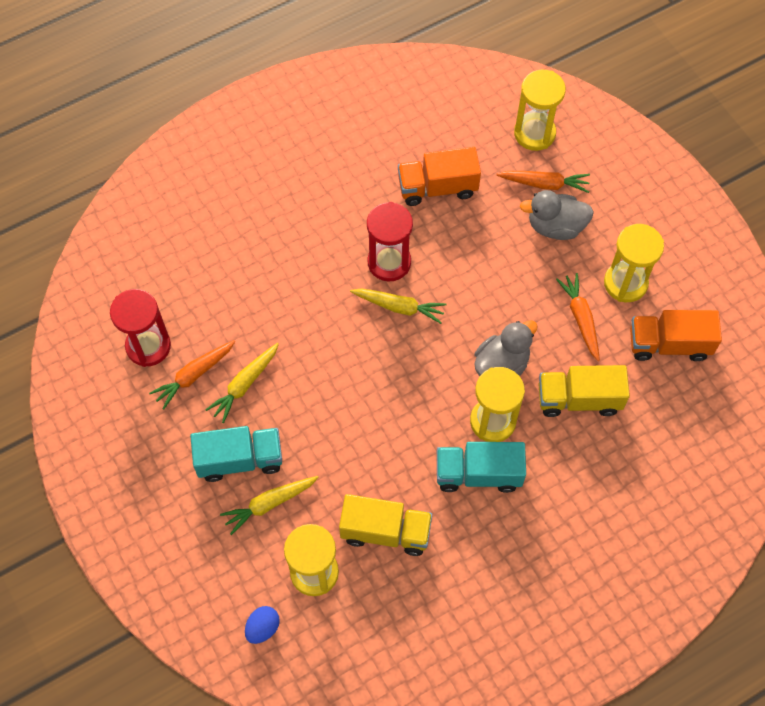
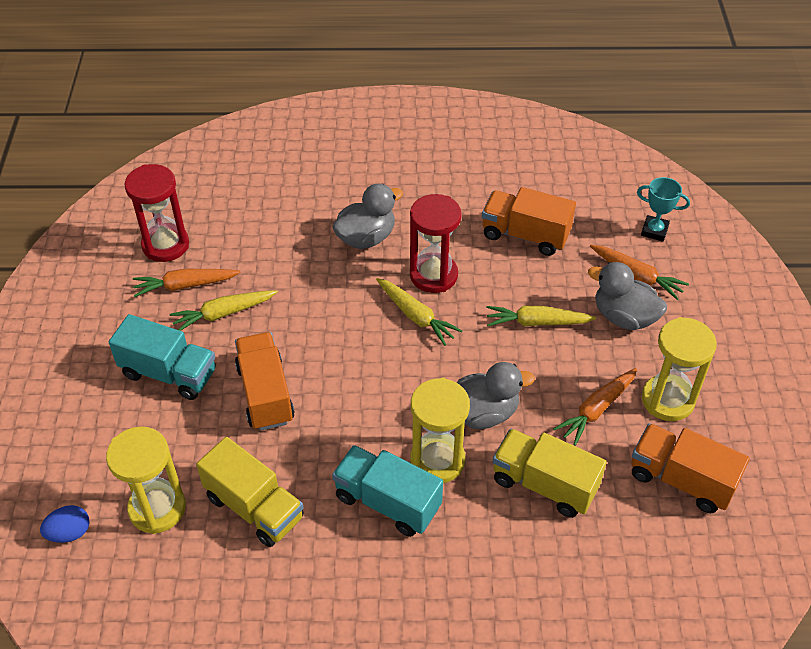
camera: 30 degrees right, 15 degrees down
yellow carrot [220,476,319,535] -> yellow carrot moved to [486,306,597,326]
yellow hourglass [514,70,566,151] -> turquoise trophy [637,177,690,241]
orange carrot [556,273,600,361] -> orange carrot turned 150 degrees counterclockwise [553,368,637,446]
none -> orange truck [235,332,295,431]
none -> grey duck [332,184,403,249]

